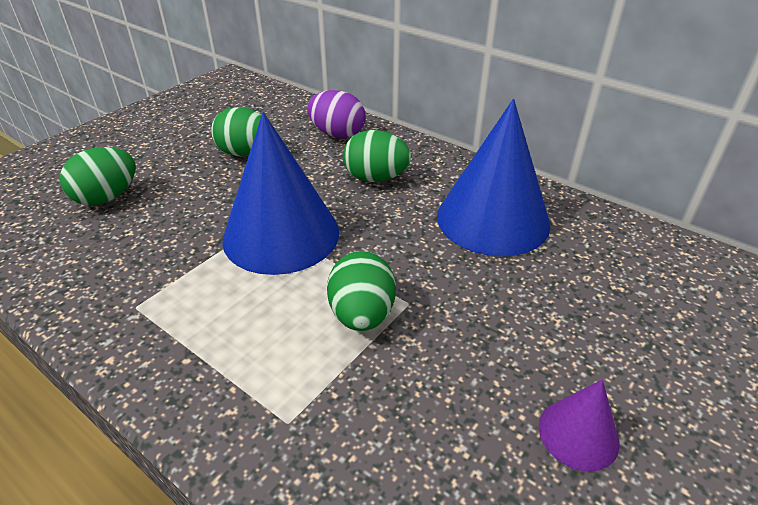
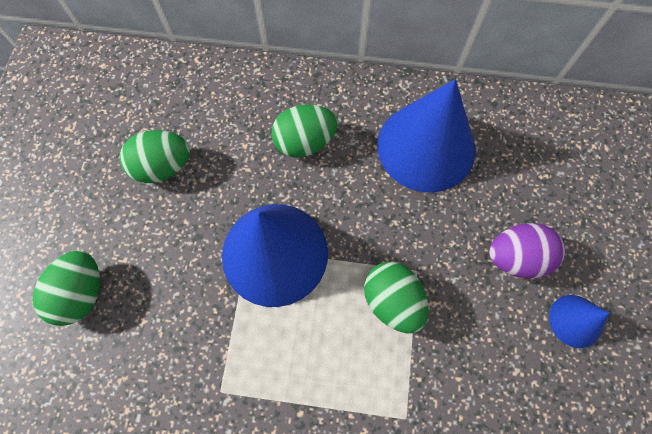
camera: 30 degrees left, 30 degrees up
purple egg [307,90,365,139] -> purple egg moved to [489,223,565,279]
purple cone [539,380,620,472] -> blue cone [549,295,609,348]

